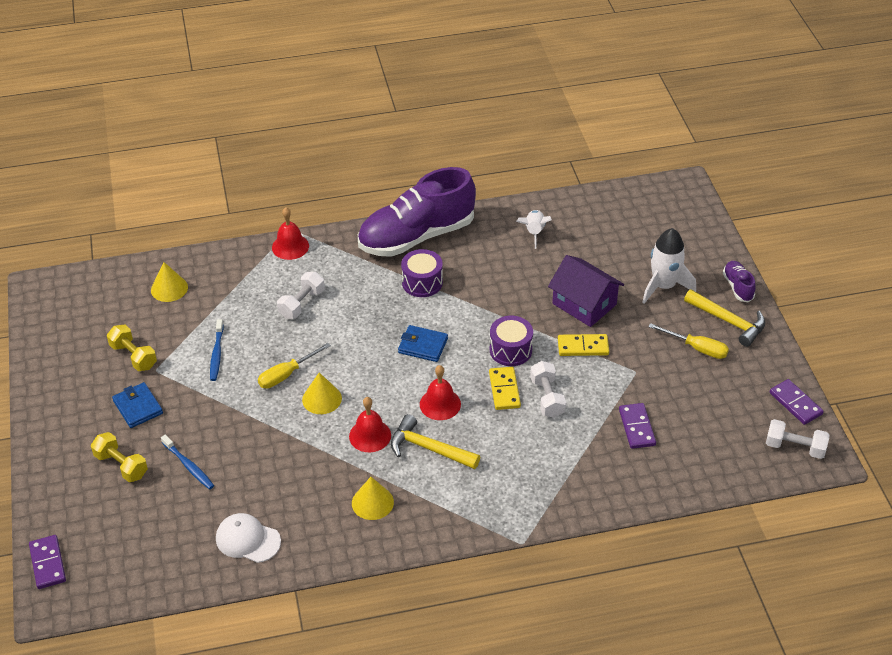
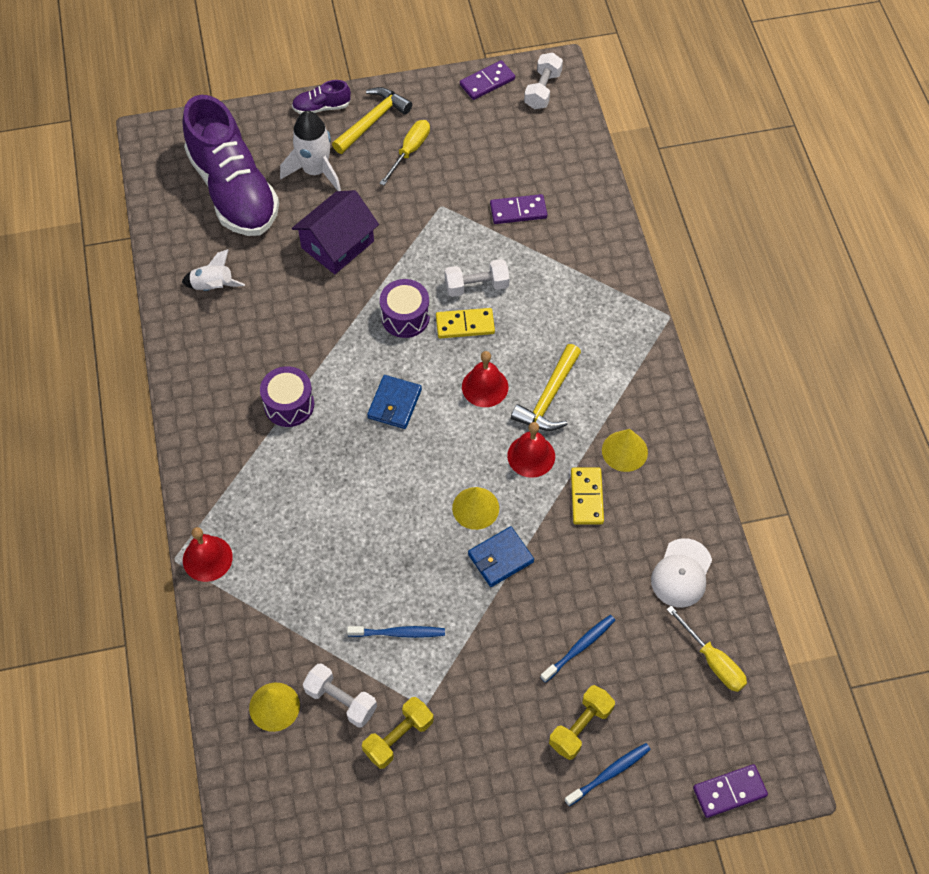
camera: 90 degrees left, 15 degrees up
blue wallet [112,382,163,428] -> blue wallet moved to [468,526,534,587]
yellow screwdriver [258,343,331,389] -> yellow screwdriver moved to [667,606,747,692]
white dumbbell [277,272,325,319] -> white dumbbell moved to [303,663,377,728]
purple shoe [358,167,476,257] -> purple shoe moved to [183,95,279,236]
yellow domino [558,334,609,356] -> yellow domino moved to [571,468,604,524]
none -> blue toothbrush [564,743,651,806]

